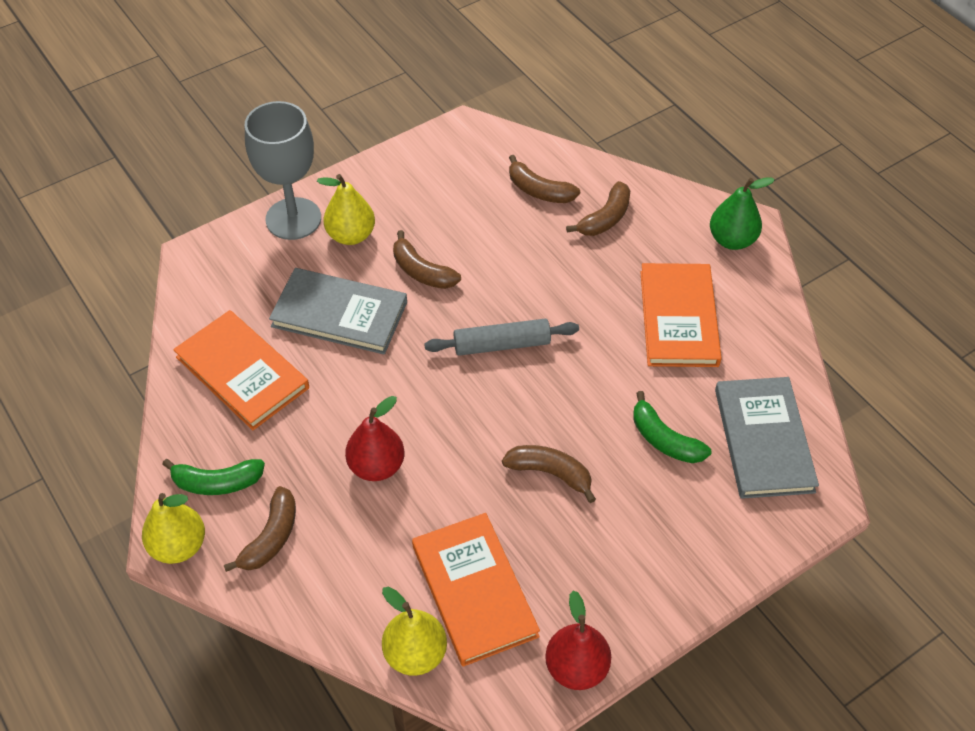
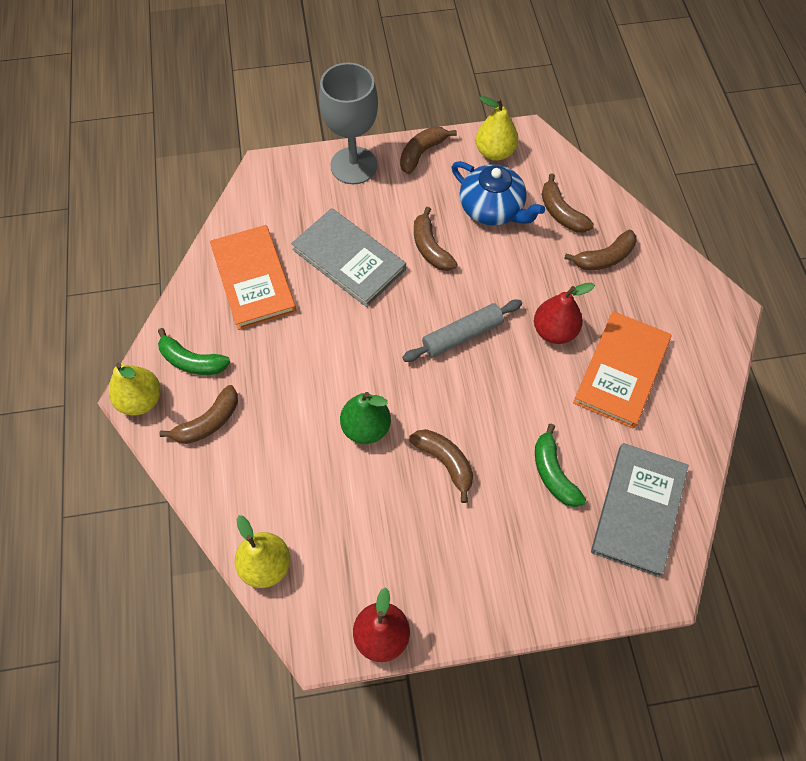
camera: 25 degrees right, 10 degrees up
yellow pear [317,174,375,245] -> yellow pear moved to [475,96,518,161]
red pear [345,396,404,481] -> red pear moved to [534,283,595,344]
orange book [412,513,540,667] -> none
grey rolling pin [424,319,579,356] -> grey rolling pin turned 45 degrees counterclockwise [402,300,522,362]
green pear [710,177,775,250] -> green pear moved to [340,392,391,444]
none -> brown banana [400,126,457,174]
none -> blue teapot [452,161,545,226]

